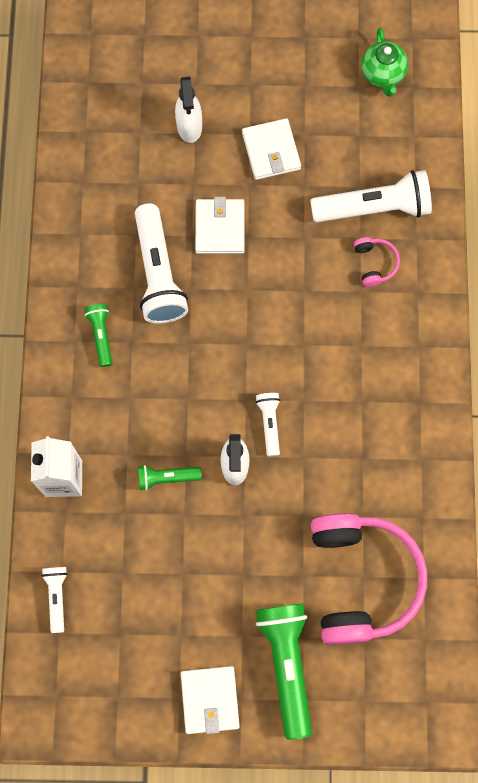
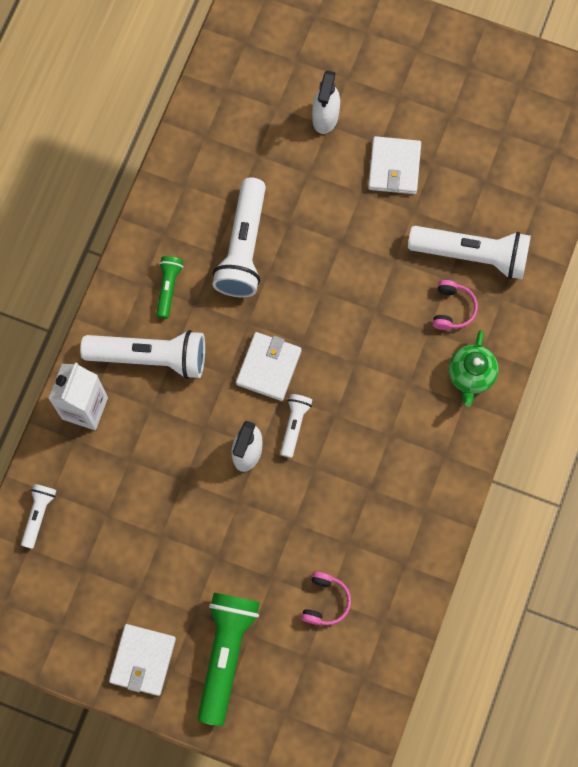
camera: 20 degrees right, 0 degrees up
green flashlight [138,465,202,491] -> none
white wallet [195,197,244,254] -> white wallet moved to [236,332,302,401]
pink headphones [311,513,427,645] -> pink headphones [301,572,351,625], size x0.41
green teapot [361,28,408,97] -> green teapot moved to [449,330,499,407]
none -> white flashlight [80,330,205,379]

